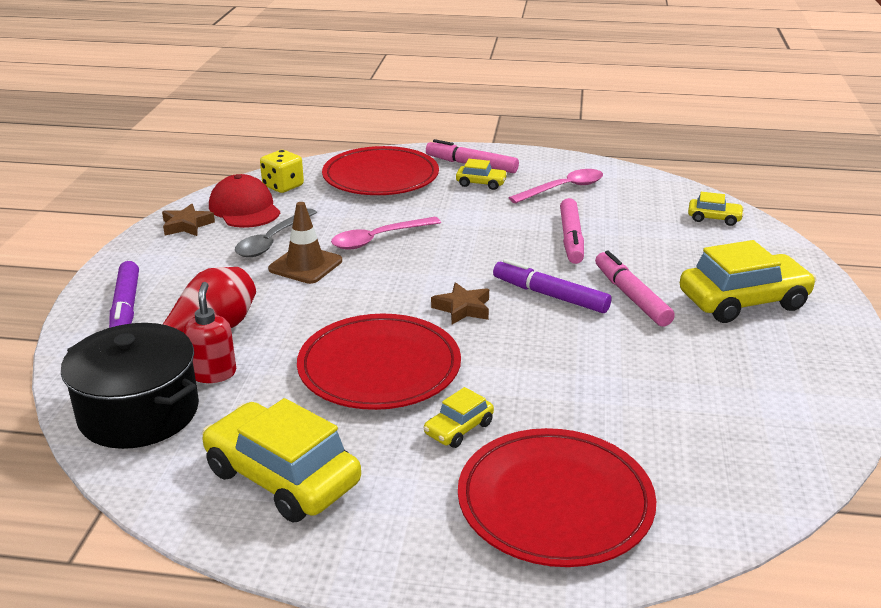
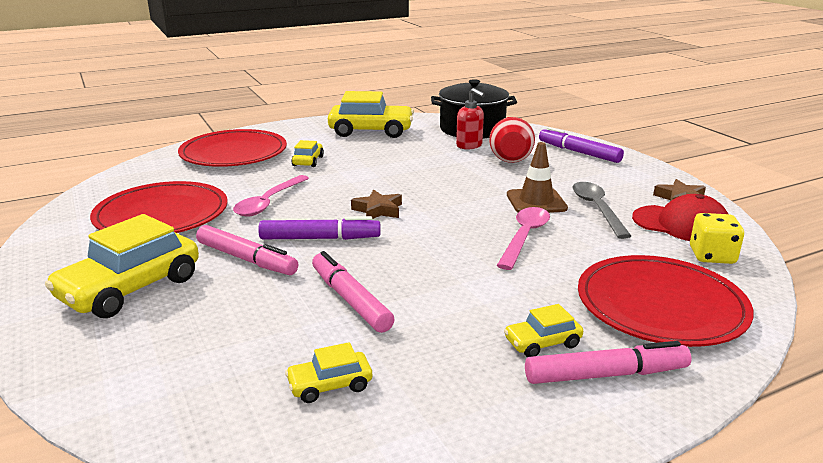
camera: 145 degrees right, 5 degrees down
red plate [297,314,461,410] -> red plate moved to [90,181,227,233]
pink spoon [509,169,603,204] -> pink spoon moved to [233,175,309,217]
yellow car [688,192,744,226] -> yellow car moved to [285,342,372,403]

